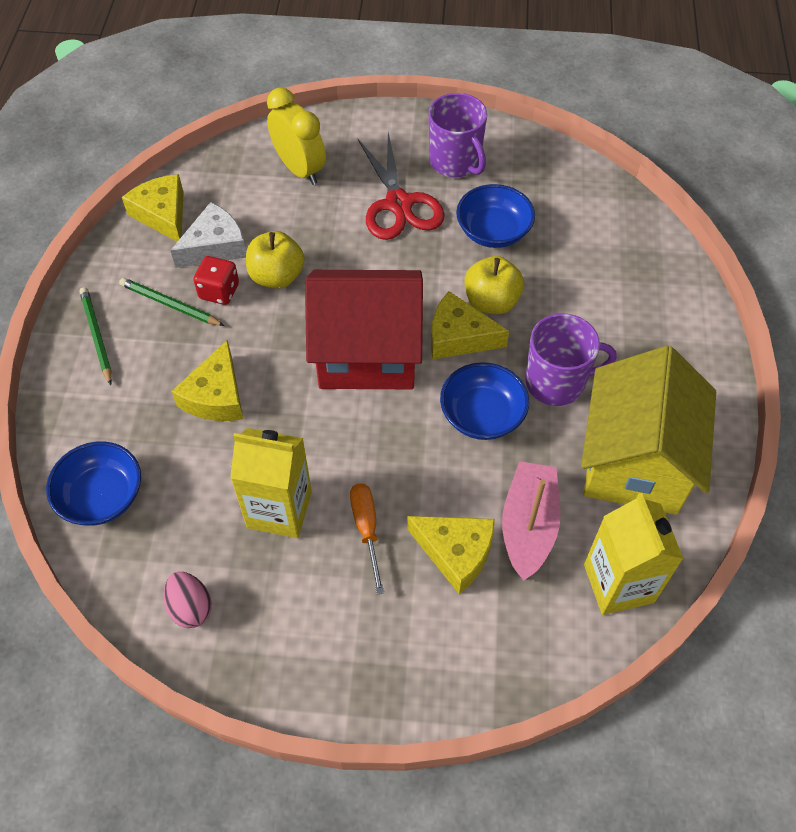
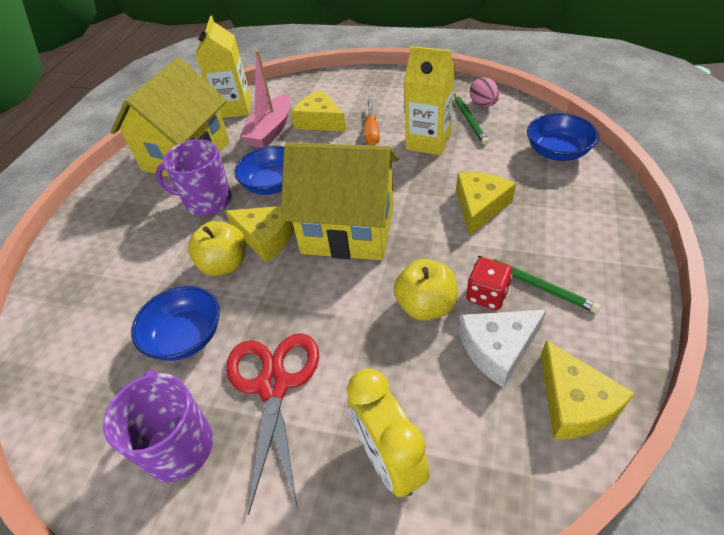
camera: 165 degrees left, 10 degrees down
green pencil [80,287,112,385] -> green pencil moved to [454,93,489,145]
red house [305,270,423,389] -> yellow house [281,142,399,260]

